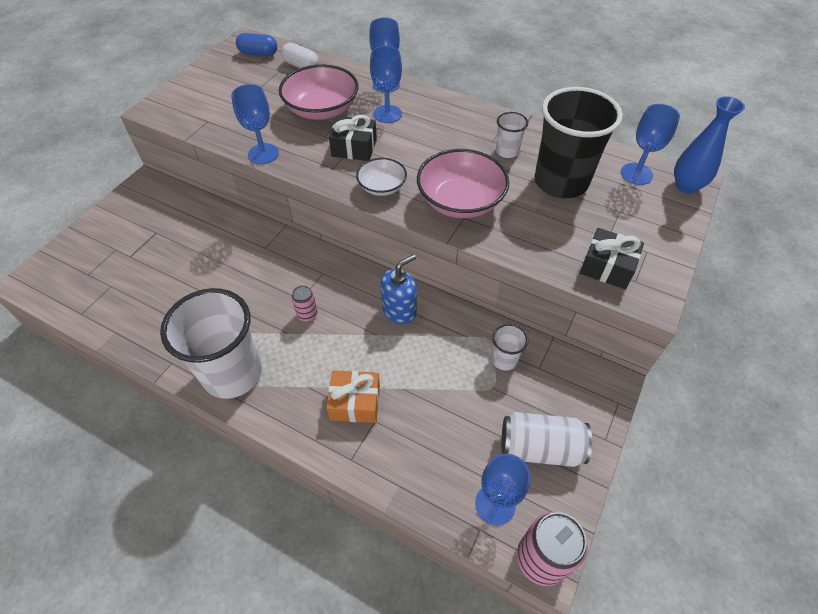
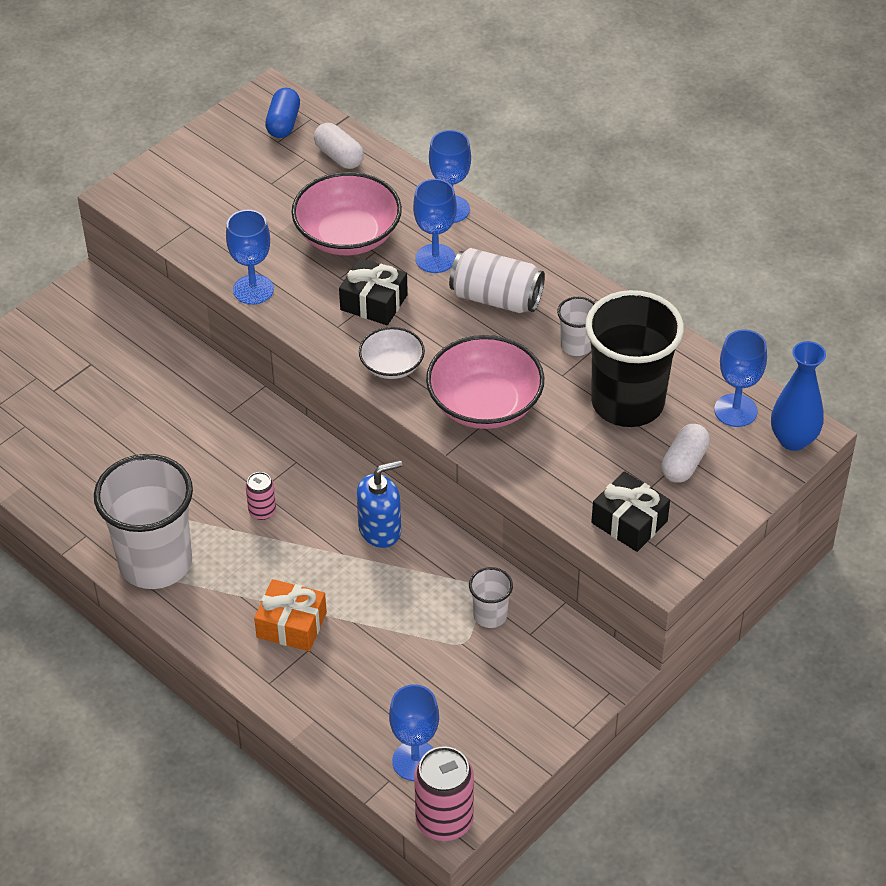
camera: 15 degrees right, 5 degrees down
blue capsule [236,33,277,56] -> blue capsule turned 75 degrees clockwise [265,88,300,138]
white can [501,412,592,467] -> white can moved to [449,248,545,313]
none -> white capsule [661,424,710,483]

